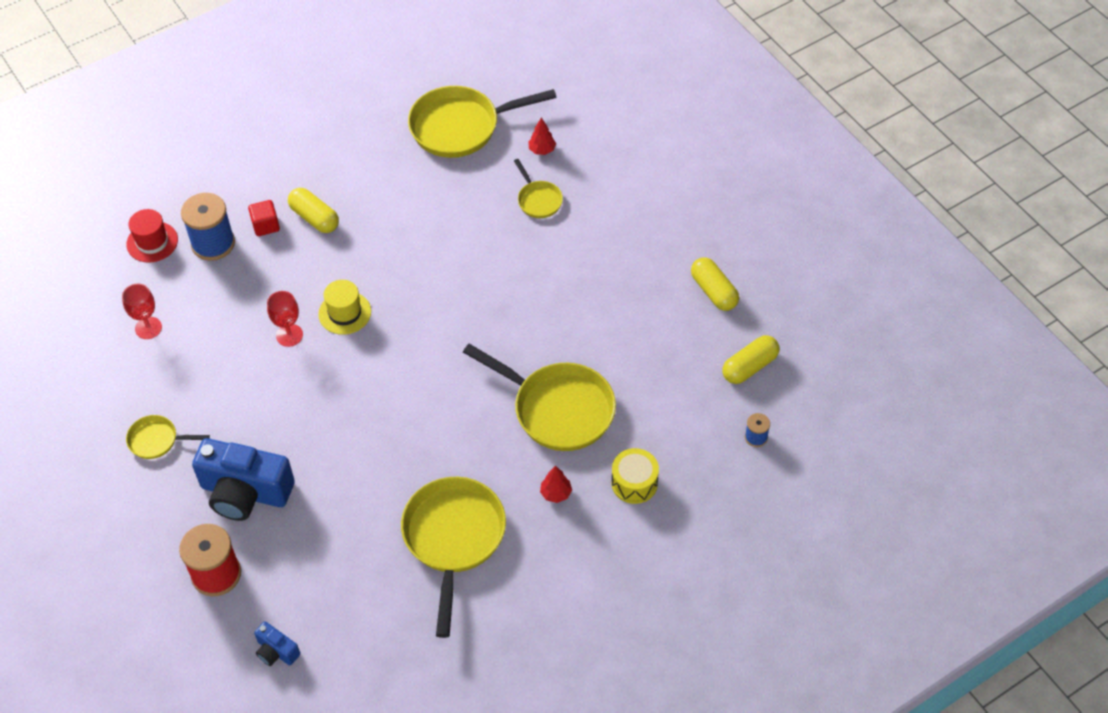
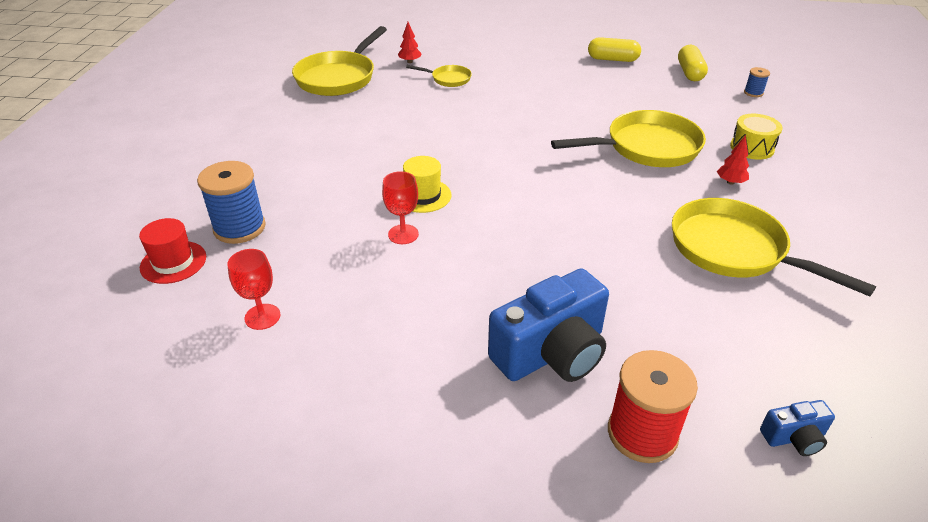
camera: 50 degrees left, 15 degrees down
yellow pan [126,415,210,459] -> none
red cube [248,200,280,236] -> none
yellow capsule [288,188,339,233] -> none

